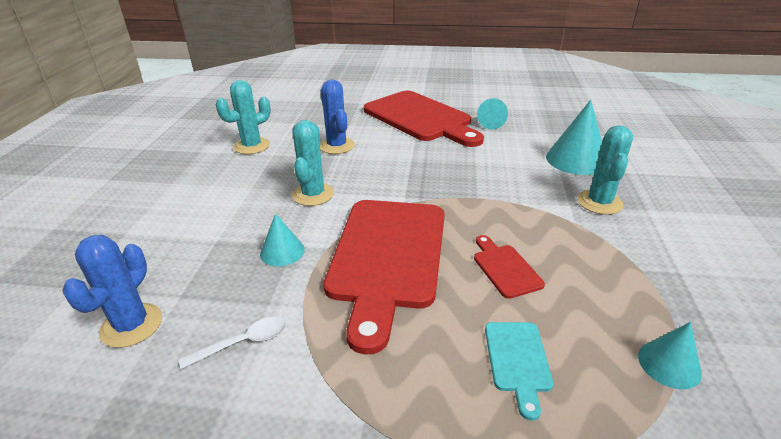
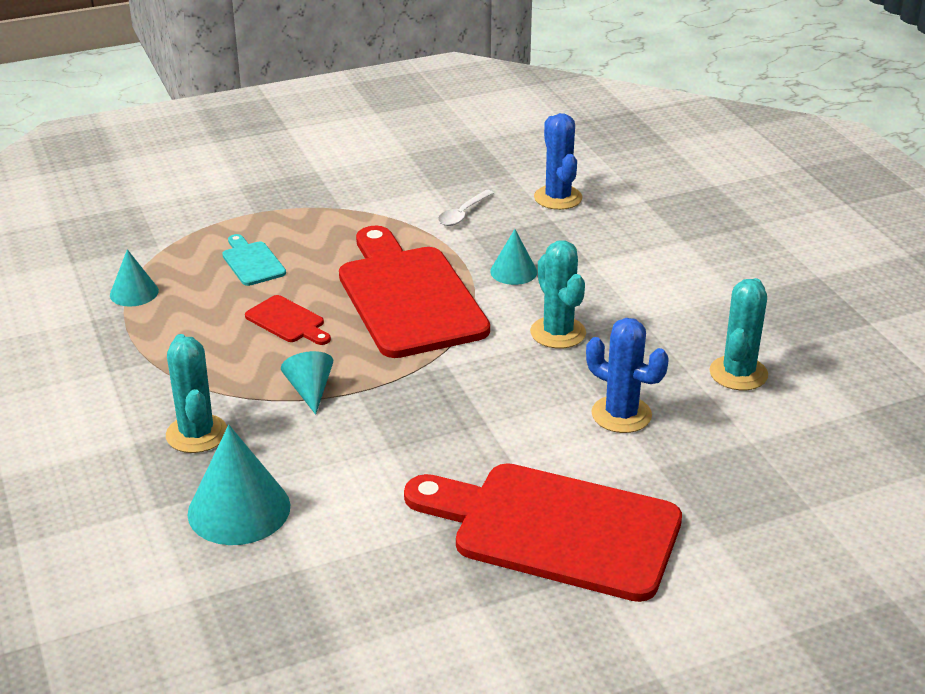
camera: 150 degrees right, 0 degrees up
turquoise cone [477,98,508,129] -> turquoise cone moved to [281,351,333,415]

